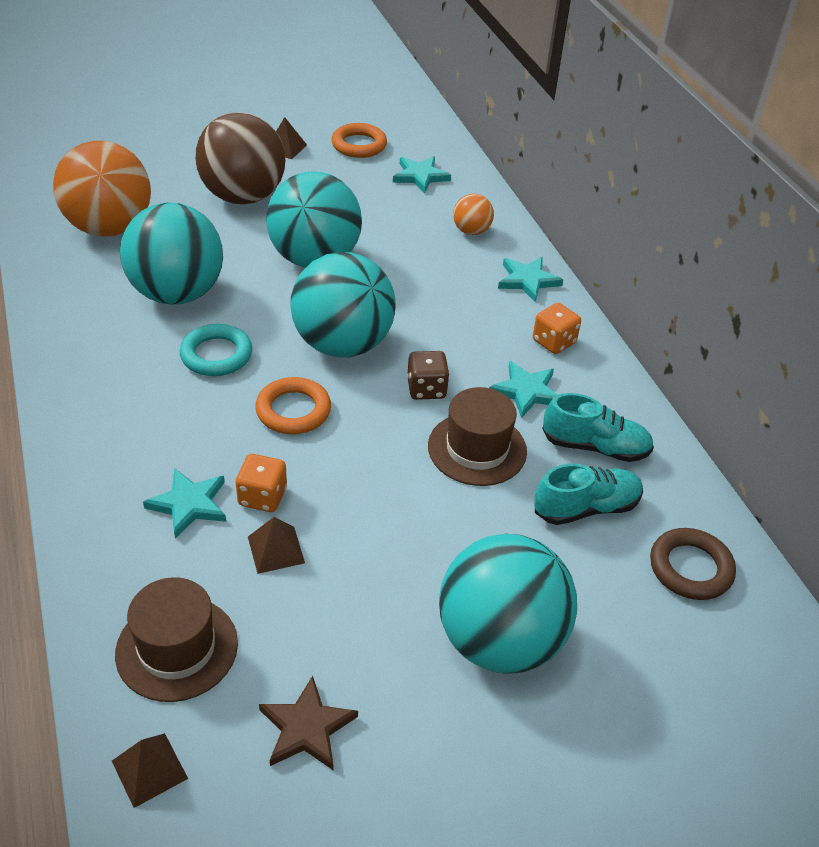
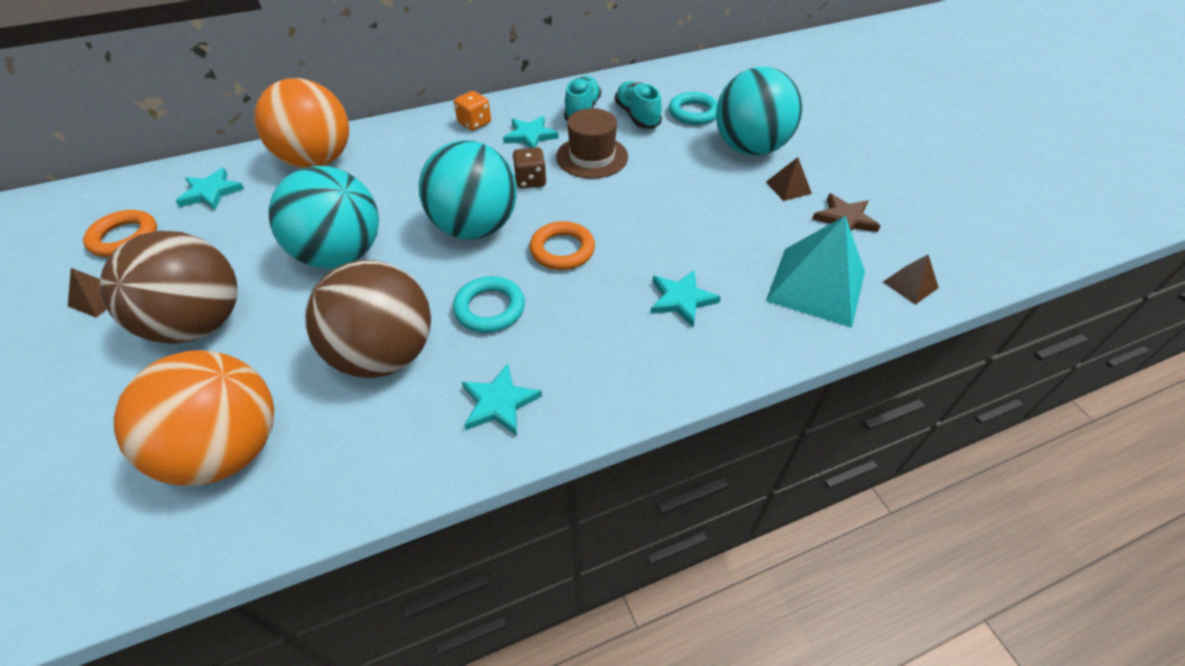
camera: 90 degrees left, 5 degrees up
brown hat [115,577,238,702] -> turquoise pyramid [766,216,865,328]
turquoise ball [120,203,223,305] -> brown ball [305,260,431,378]
orange dice [236,454,287,512] -> none
brown pyramid [248,517,305,574] -> brown pyramid moved to [766,157,812,201]
orange ball [453,194,494,235] -> orange ball [254,78,349,168], size x2.20
turquoise star [498,257,563,302] -> turquoise star moved to [462,363,542,436]
brown ring [650,528,736,600] -> none
none -> turquoise ring [669,92,718,125]

